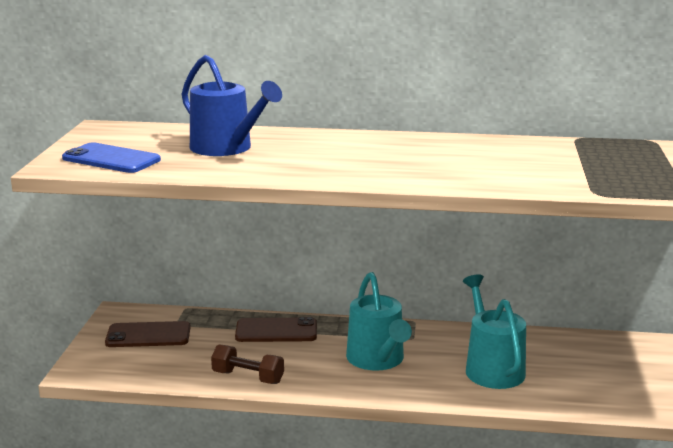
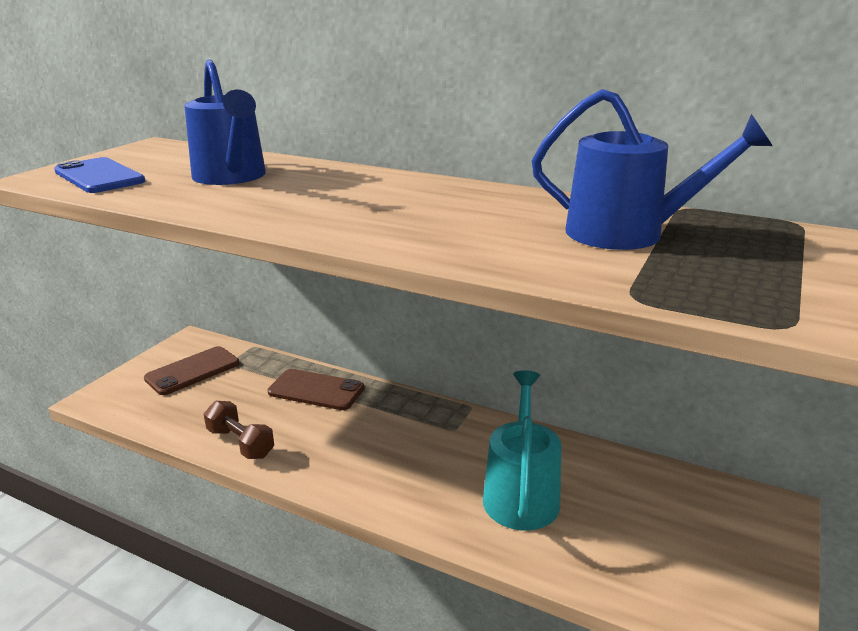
camera: 20 degrees right, 5 degrees up
brown phone [105,321,191,347] -> brown phone turned 60 degrees counterclockwise [144,346,239,395]
turquoise watering can [346,272,412,371] -> none
none -> blue watering can [532,89,773,250]

